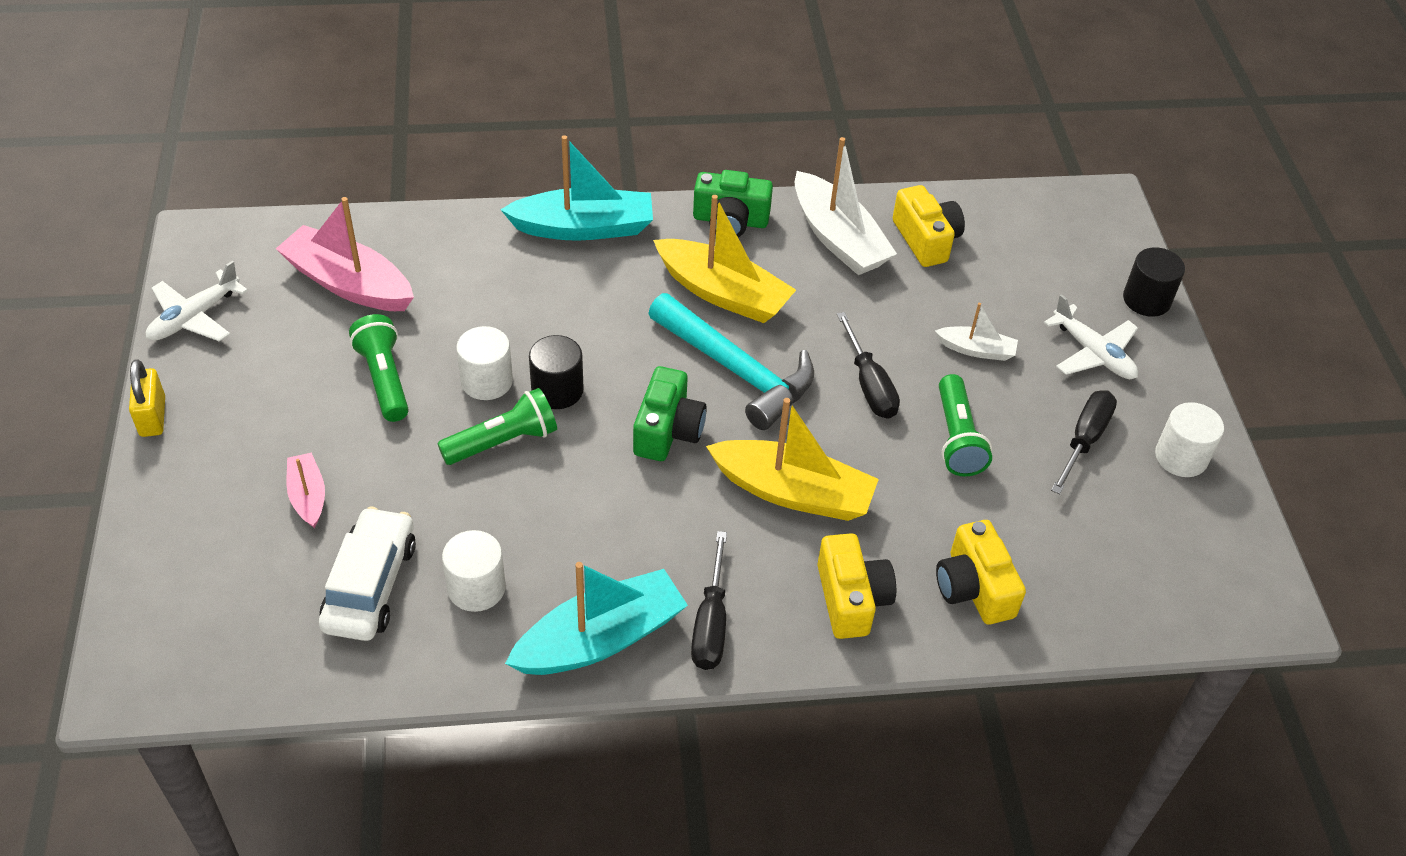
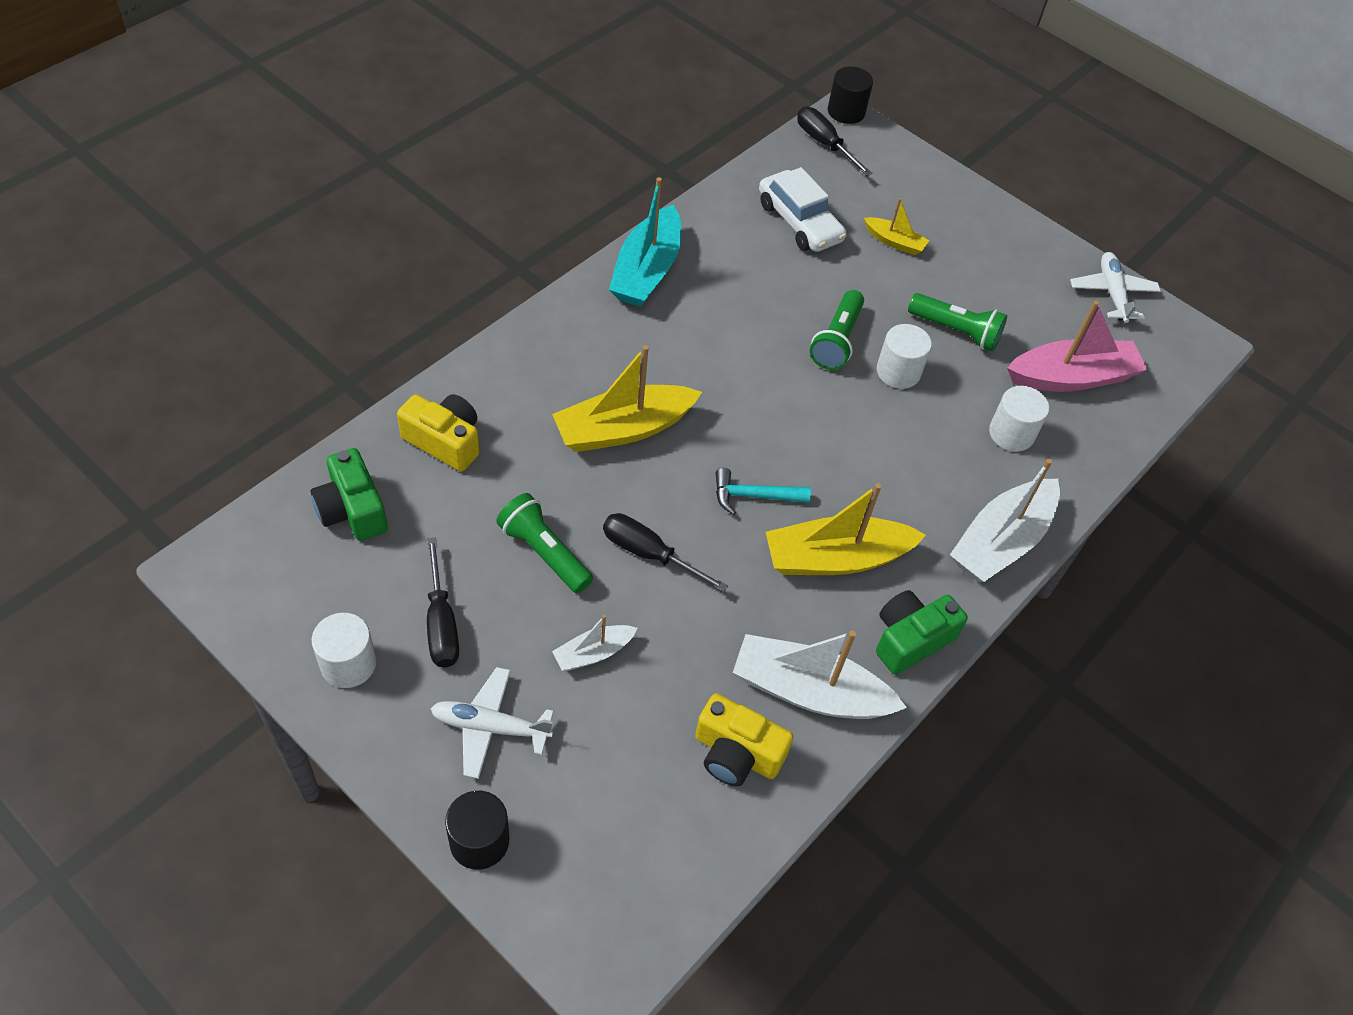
camera: 135 degrees right, 5 degrees up
yellow padlock [129,359,165,437] -> none
pink boat [287,453,325,528] -> yellow boat [864,198,929,255]
white cylinder [442,530,506,612] -> white cylinder moved to [989,386,1049,452]
turquoise boat [501,135,653,241] -> white boat [950,459,1060,582]
black cylinder [529,335,583,409] -> black cylinder moved to [828,66,873,124]
green camera [633,366,707,461] -> green camera moved to [311,448,388,541]
turquoise hammer [648,293,814,430] -> turquoise hammer [716,468,811,515], size x0.53
black screwdriver [691,531,727,670] -> black screwdriver moved to [797,107,873,176]
yellow camera [817,533,896,639] -> none

